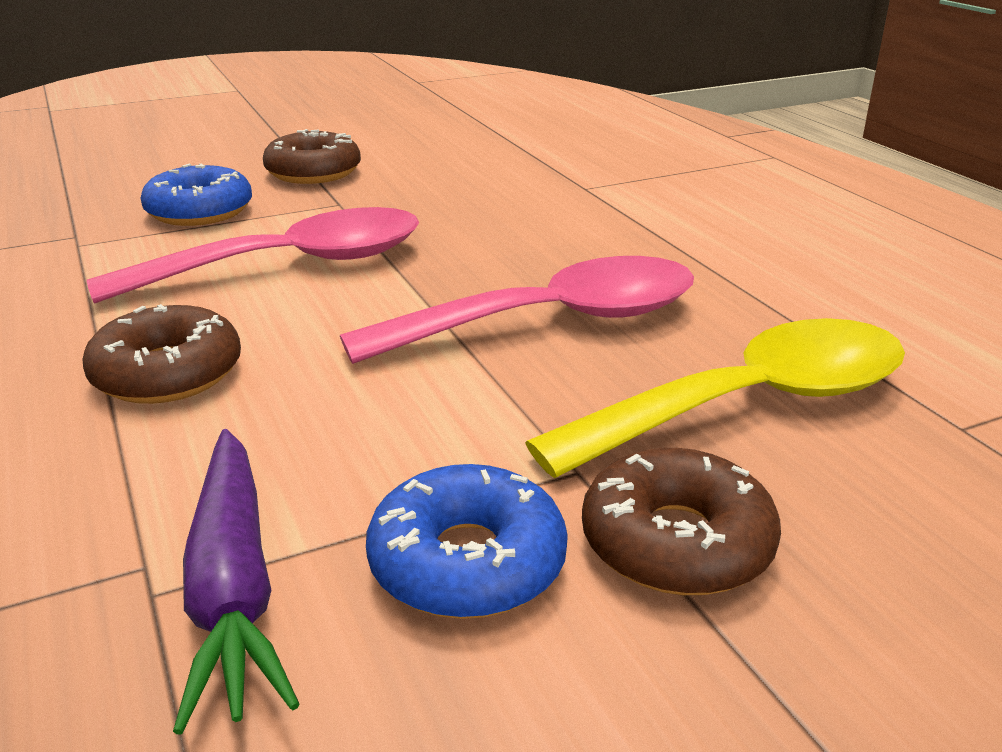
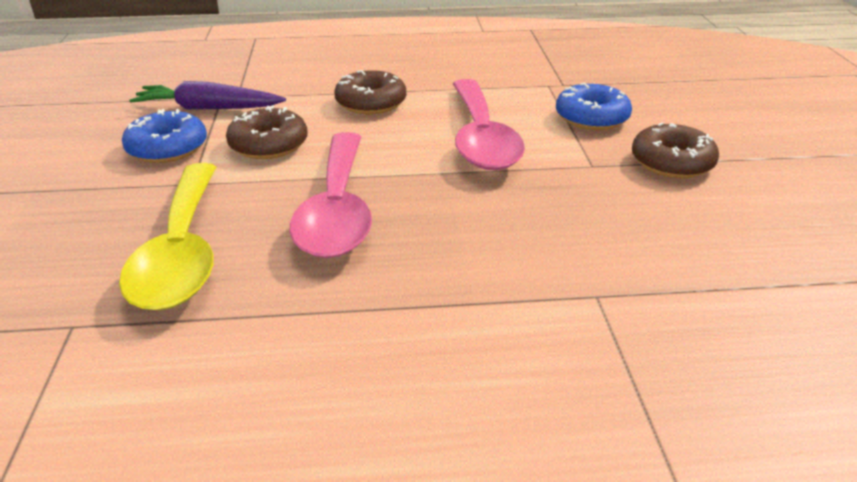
camera: 110 degrees right, 5 degrees up
brown donut [582,448,781,595] -> brown donut moved to [226,105,308,159]

